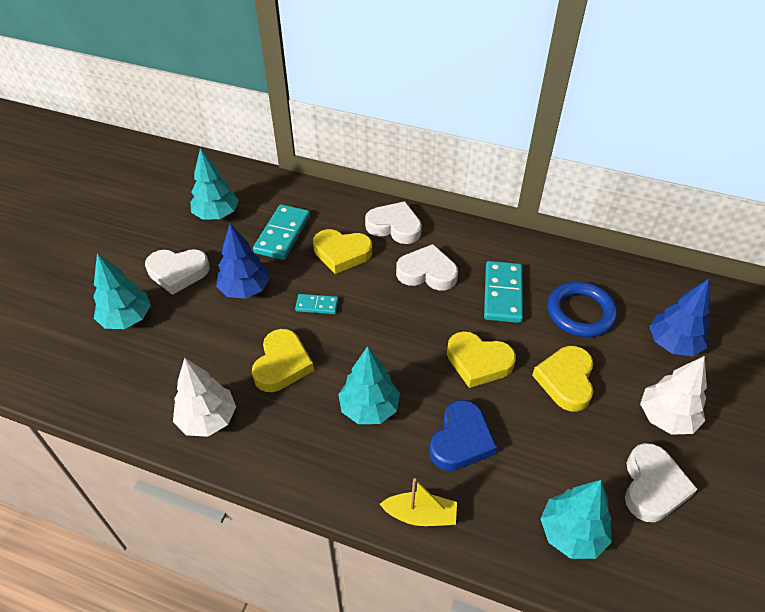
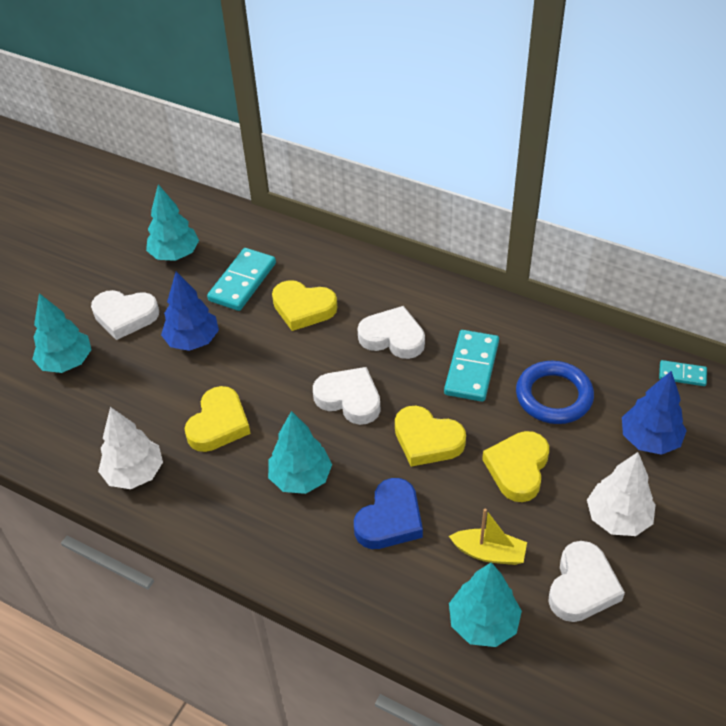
camera: 10 degrees right, 0 degrees up
turquoise domino [295,294,338,314] -> turquoise domino moved to [659,360,707,386]
white heart [365,201,422,244] -> white heart moved to [313,367,381,425]
yellow boat [380,478,457,526] -> yellow boat moved to [449,509,527,565]

